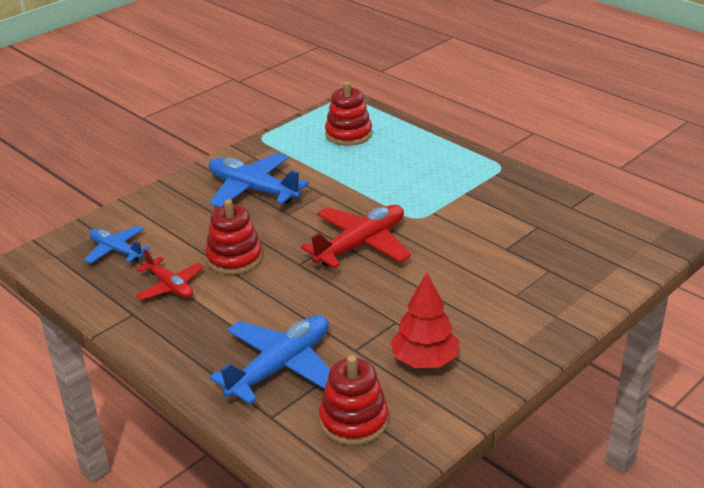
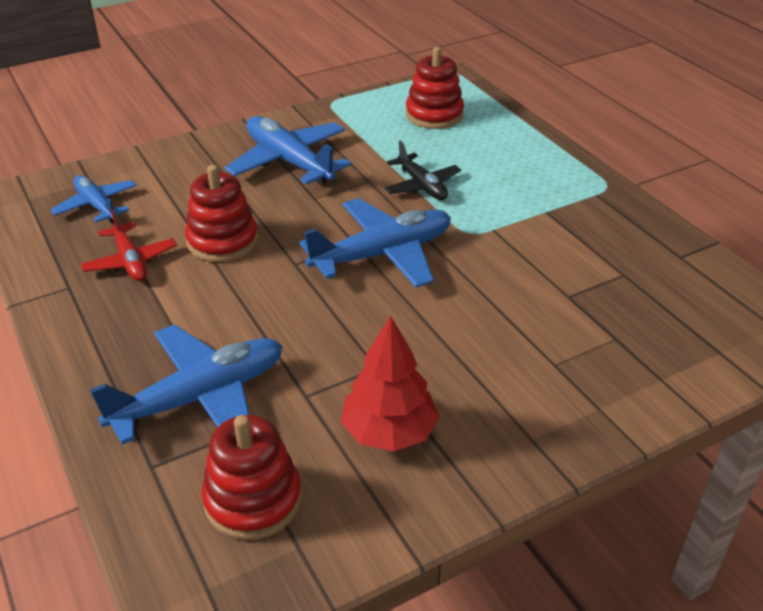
camera: 15 degrees right, 5 degrees up
red plane [301,205,411,268] -> blue plane [299,198,451,288]
none -> black plane [384,141,461,200]

